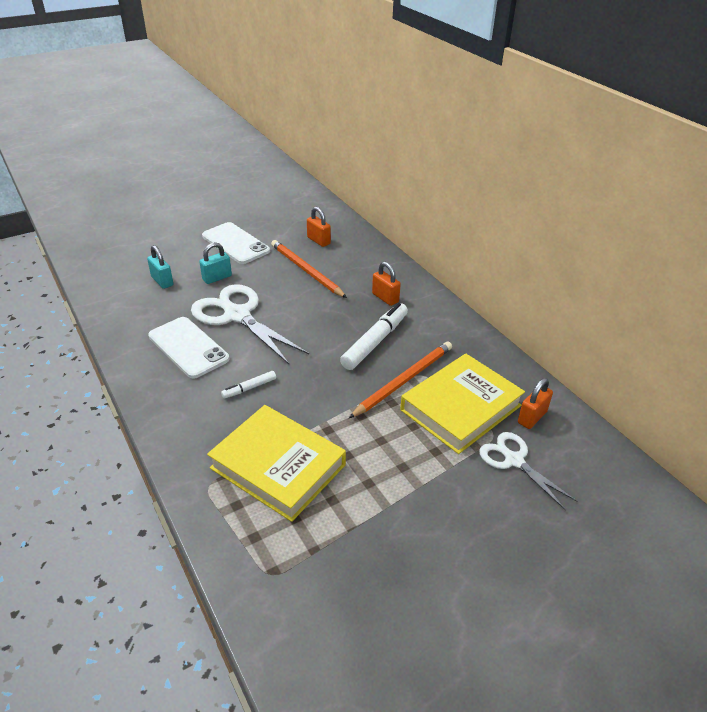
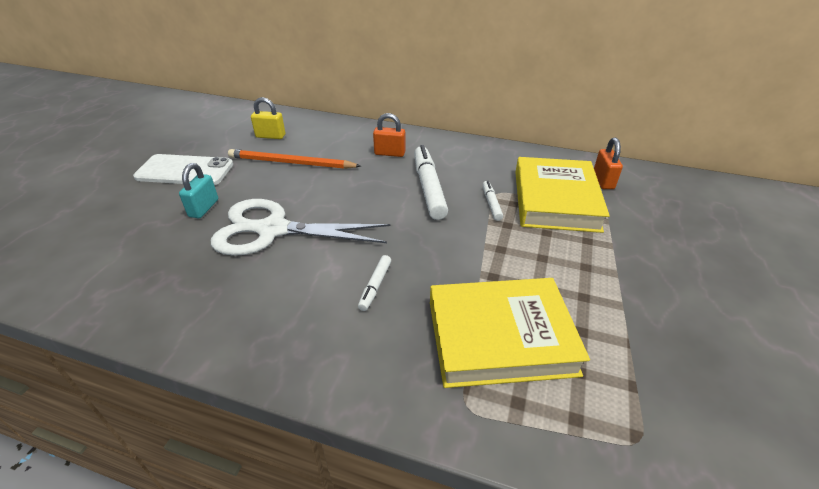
camera: 40 degrees left, 0 degrees up
turquoise padlock [147,245,173,289] -> none
white phone [148,317,229,379] -> none
orange padlock [307,207,331,247] -> yellow padlock [251,97,285,139]
orange pencil [349,342,452,418] -> white marker [483,181,503,221]
white scissors [479,432,577,510] -> none

